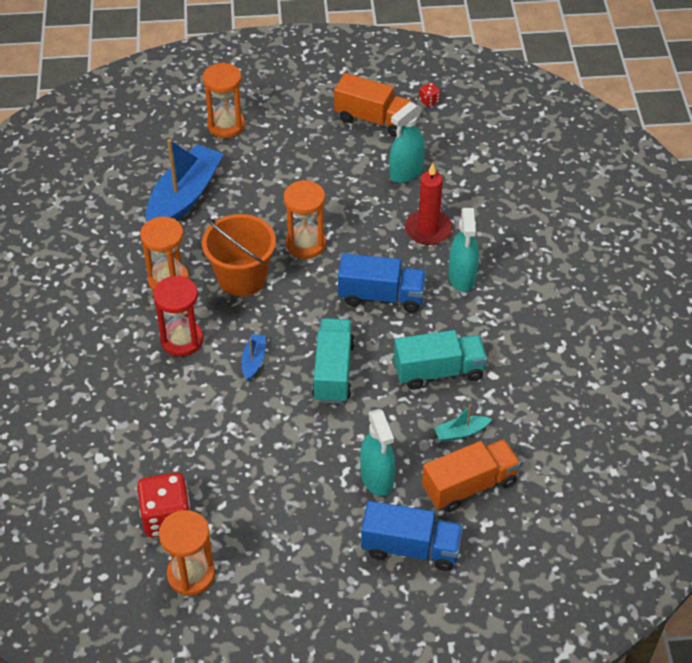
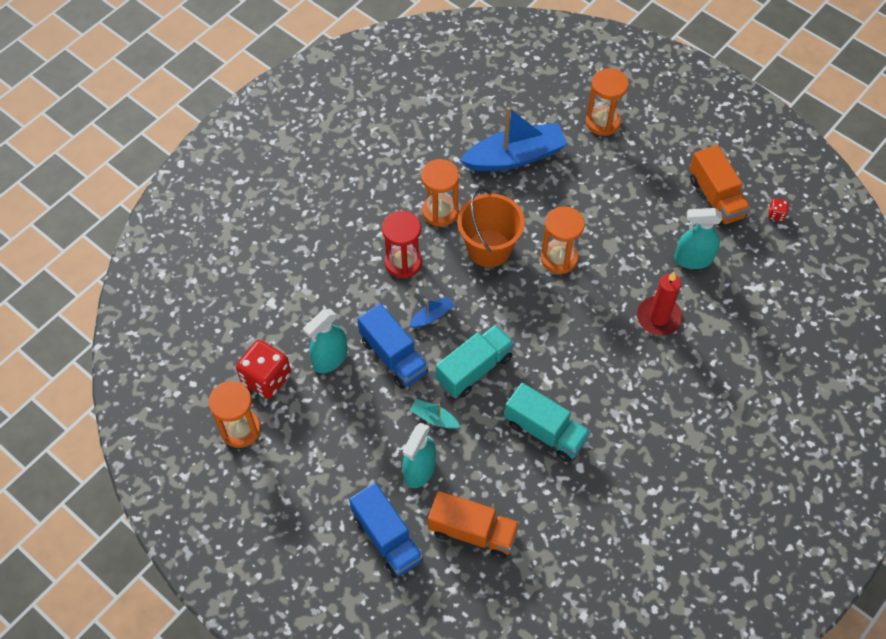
camera: 45 degrees right, 10 degrees up
blue truck [338,253,426,312] -> blue truck moved to [357,303,428,389]
turquoise boat [434,405,492,442] -> turquoise boat moved to [410,399,460,429]
turquoise spray bottle [449,208,479,292] -> turquoise spray bottle moved to [303,309,347,373]

